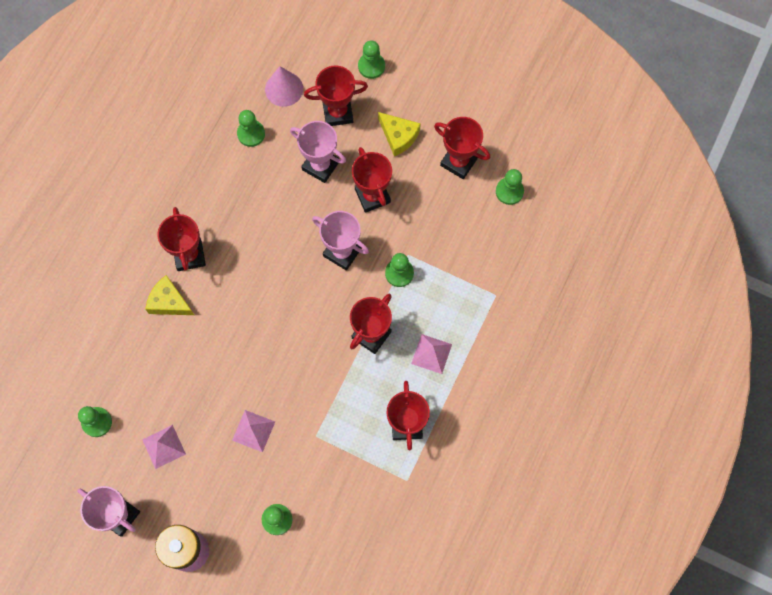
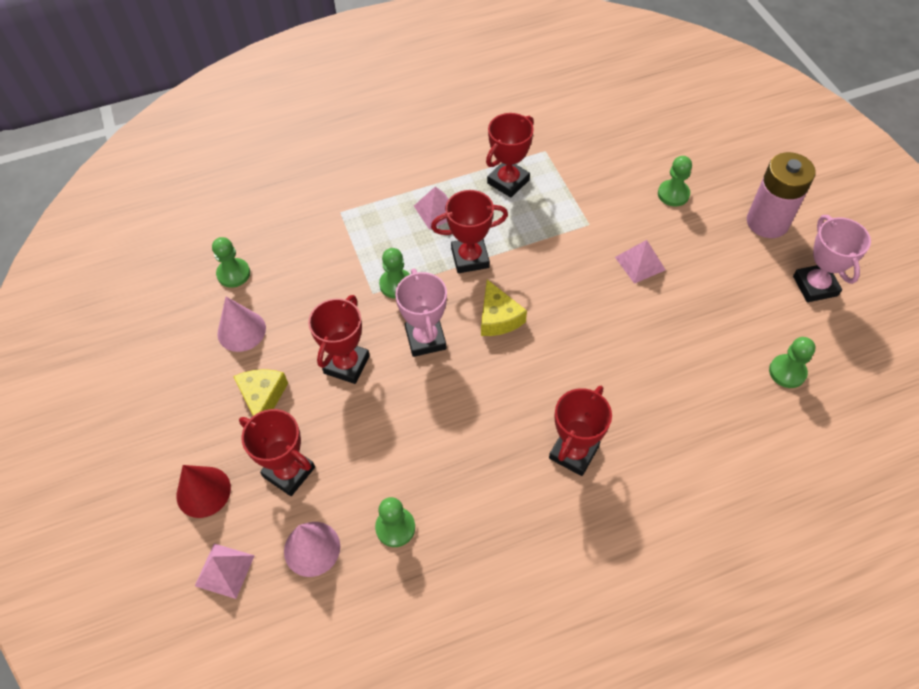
camera: 135 degrees left, 15 degrees down
pink pyramid [142,425,186,469] -> pink pyramid moved to [195,543,255,599]
yellow cheese [145,275,194,315] -> yellow cheese moved to [481,280,527,336]
pink trophy [290,121,346,183] -> none
green pawn [358,40,385,79] -> red cone [177,465,231,518]
red trophy [434,117,490,179] -> pink cone [217,297,266,352]

